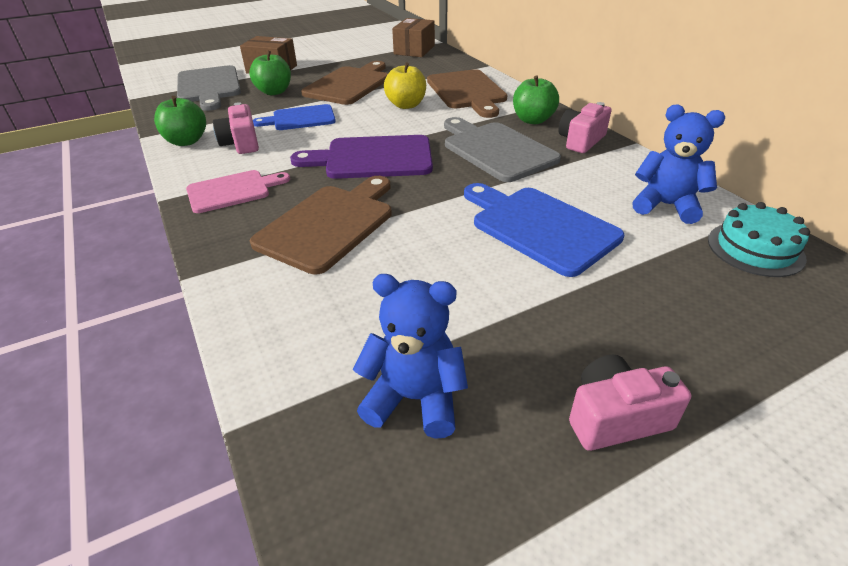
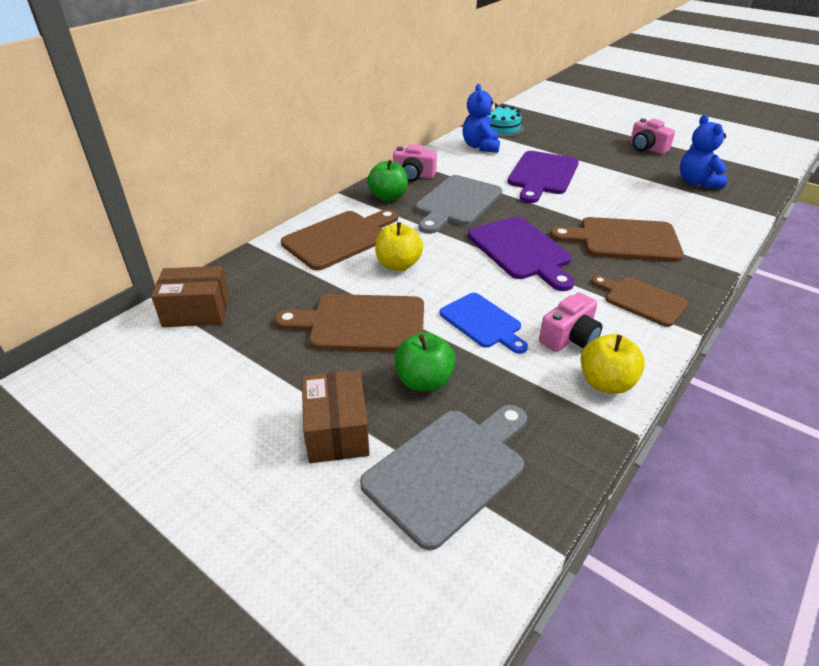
camera: 115 degrees left, 0 degrees up
green apple [154,96,206,146] -> yellow apple [581,334,645,394]
pink cutting board [186,170,290,213] -> brown cutting board [591,275,688,327]
blue cutting board [464,183,624,277] -> purple cutting board [507,151,579,203]

